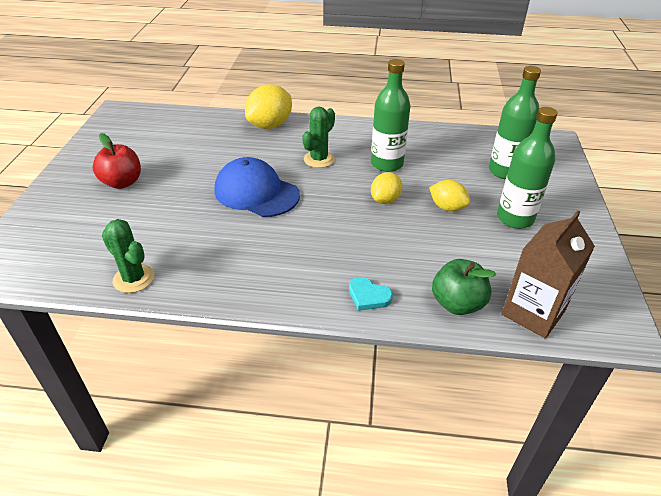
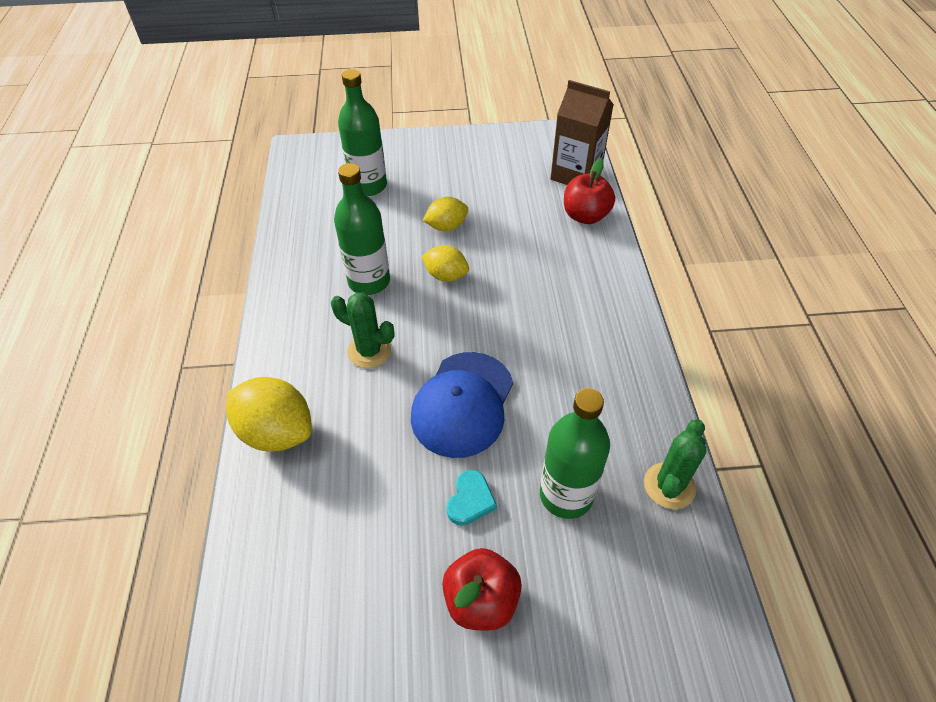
camera: 100 degrees left, 10 degrees up
turquoise heart [349,277,393,311] -> turquoise heart moved to [446,470,497,526]
yellow lemon [429,180,470,211] -> yellow lemon turned 45 degrees clockwise [422,197,469,231]
green apple [432,259,496,315] -> red apple [564,158,615,224]
green bottle [497,107,558,229] -> green bottle moved to [540,388,610,519]

